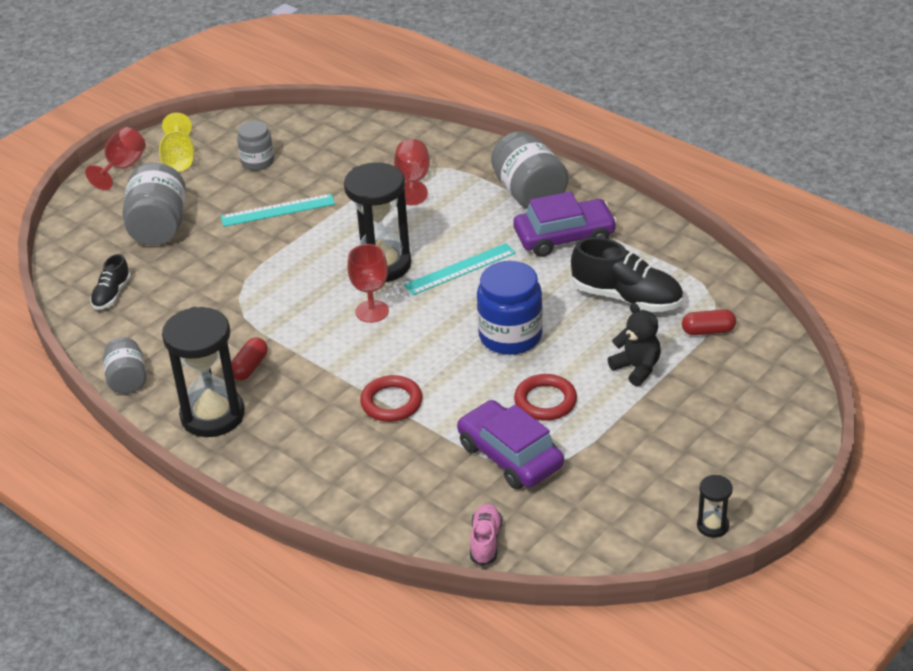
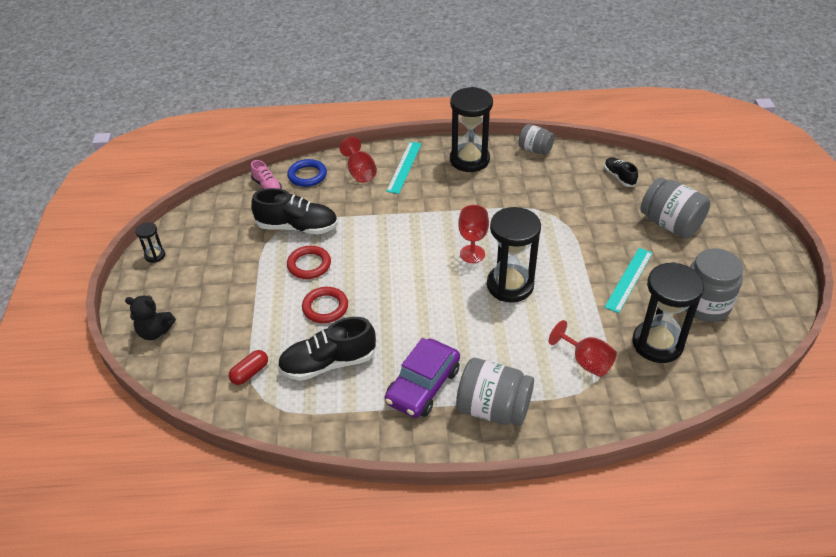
camera: 135 degrees right, 5 degrees up
red goblet [85,127,146,190] -> red goblet moved to [339,137,377,183]
yellow goblet [159,113,195,172] -> none
red capsule [231,337,268,380] -> none
grey jar [237,121,274,170] -> grey jar [685,248,743,322], size x1.64
red ring [360,375,422,422] -> red ring moved to [302,287,348,323]
turquoise ruler [404,243,516,295] -> turquoise ruler moved to [386,142,422,194]
purple car [457,400,564,489] -> black shoe [251,188,338,234]
blue jar [477,261,543,355] -> none
black teddy bear [608,303,661,386] -> black teddy bear moved to [125,295,176,340]
none -> blue ring [287,159,327,187]
none -> black hourglass [632,262,704,363]

